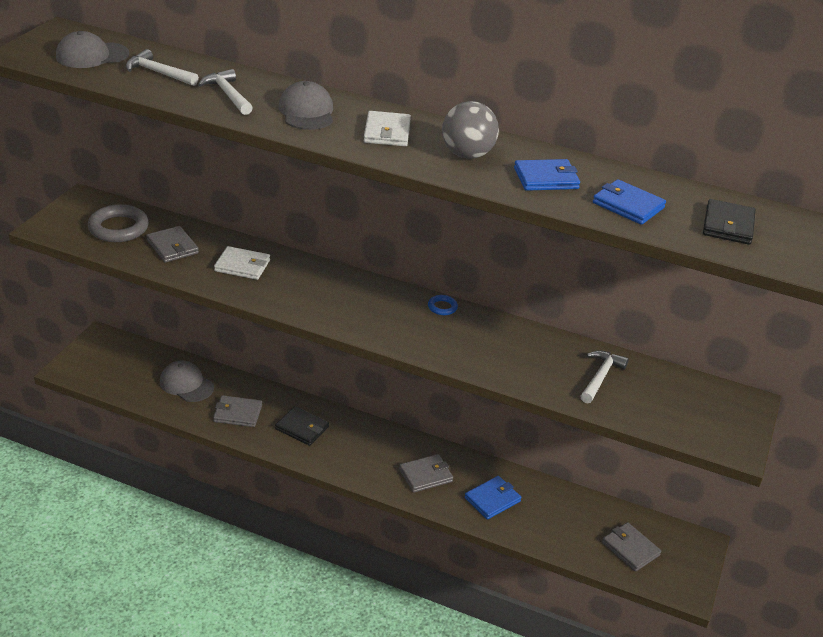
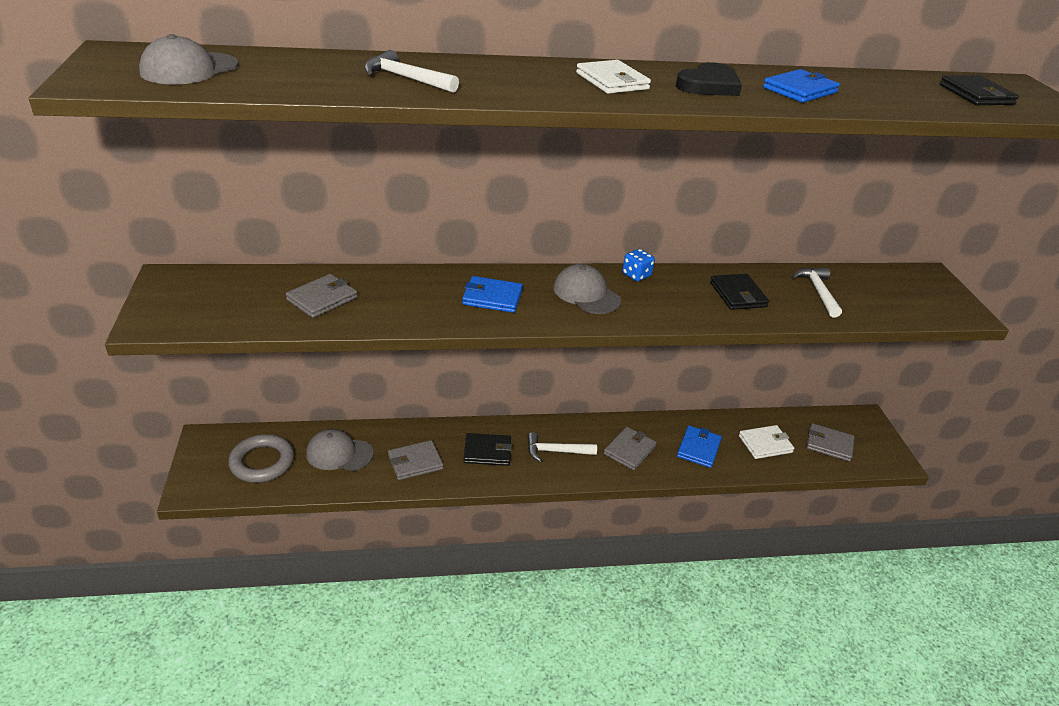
camera: 30 degrees left, 0 degrees up
grey ring [88,204,149,242] -> grey ring moved to [228,434,294,483]
white hammer [126,49,199,86] -> white hammer moved to [527,432,597,462]
grey wallet [146,226,199,263] -> grey wallet turned 75 degrees counterclockwise [286,274,357,318]
white wallet [214,246,270,280] -> white wallet moved to [739,425,795,459]
grey cap [278,81,333,130] -> grey cap moved to [553,264,621,314]
blue ring [428,295,458,315] -> blue dice [622,249,655,281]
grey ball [442,101,499,159] -> black heart [676,62,742,96]
blue wallet [593,179,666,225] -> blue wallet moved to [462,276,523,313]
none -> black wallet [710,274,769,310]

